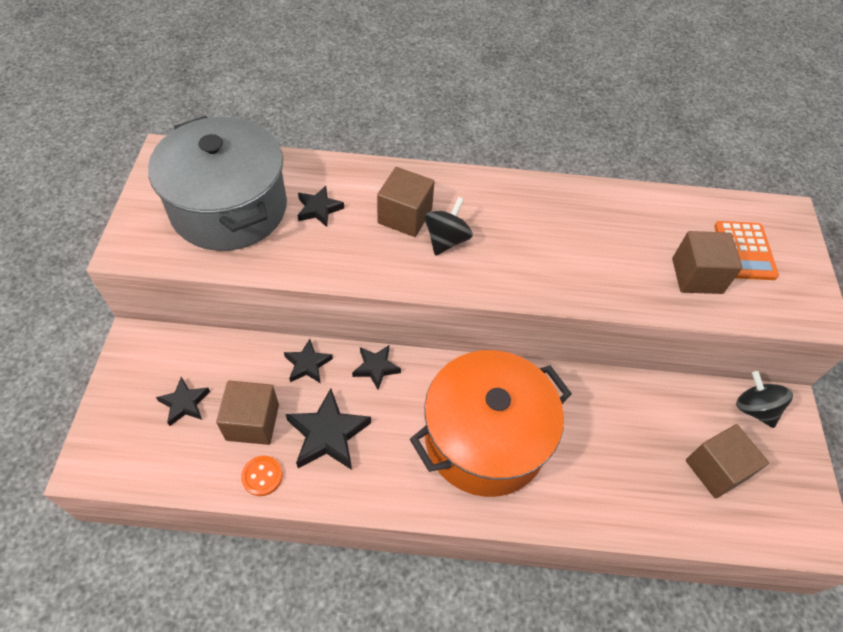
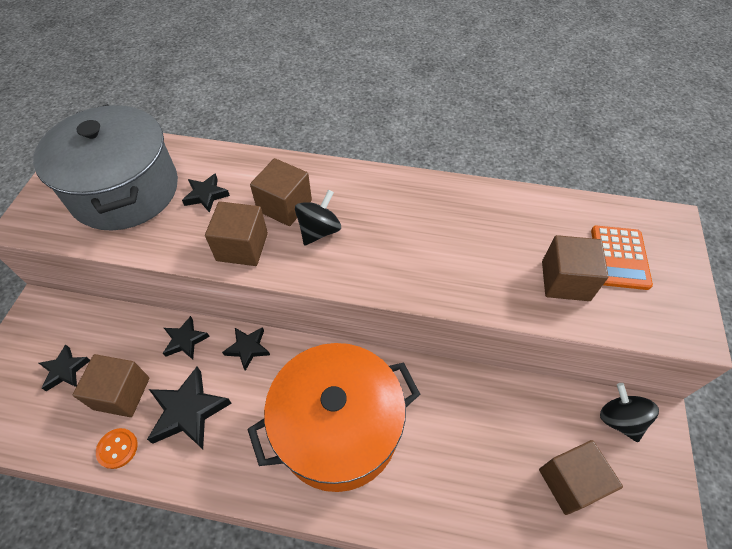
camera: 10 degrees right, 0 degrees up
none -> brown cube [205,201,268,266]

